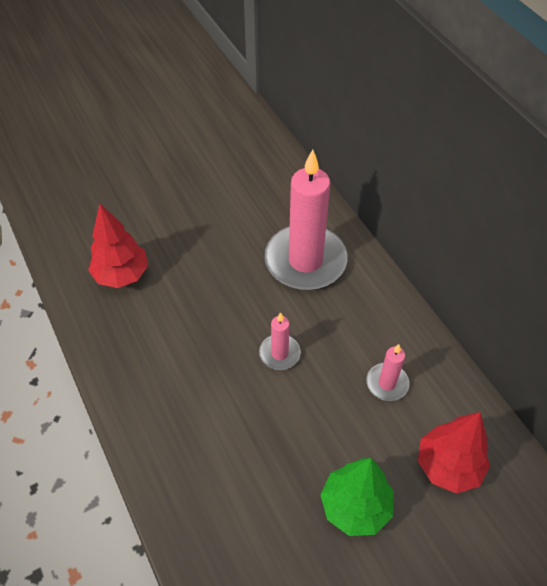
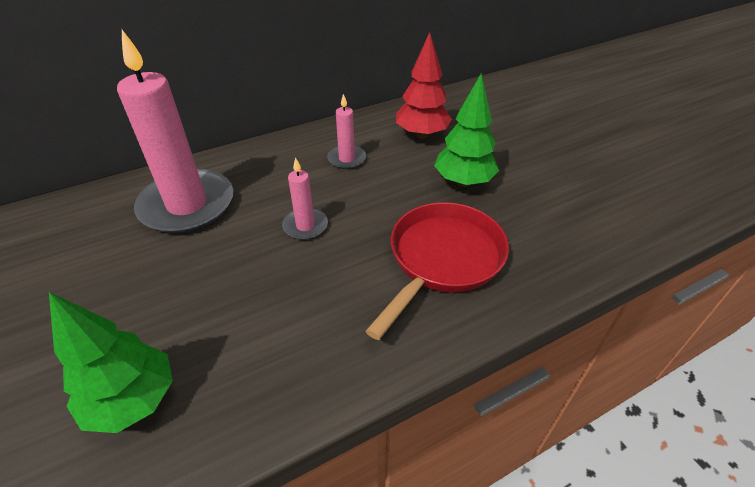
camera: 90 degrees left, 10 degrees down
red tree [88,204,148,288] -> green tree [49,292,173,433]
none -> red pan [366,202,509,340]

